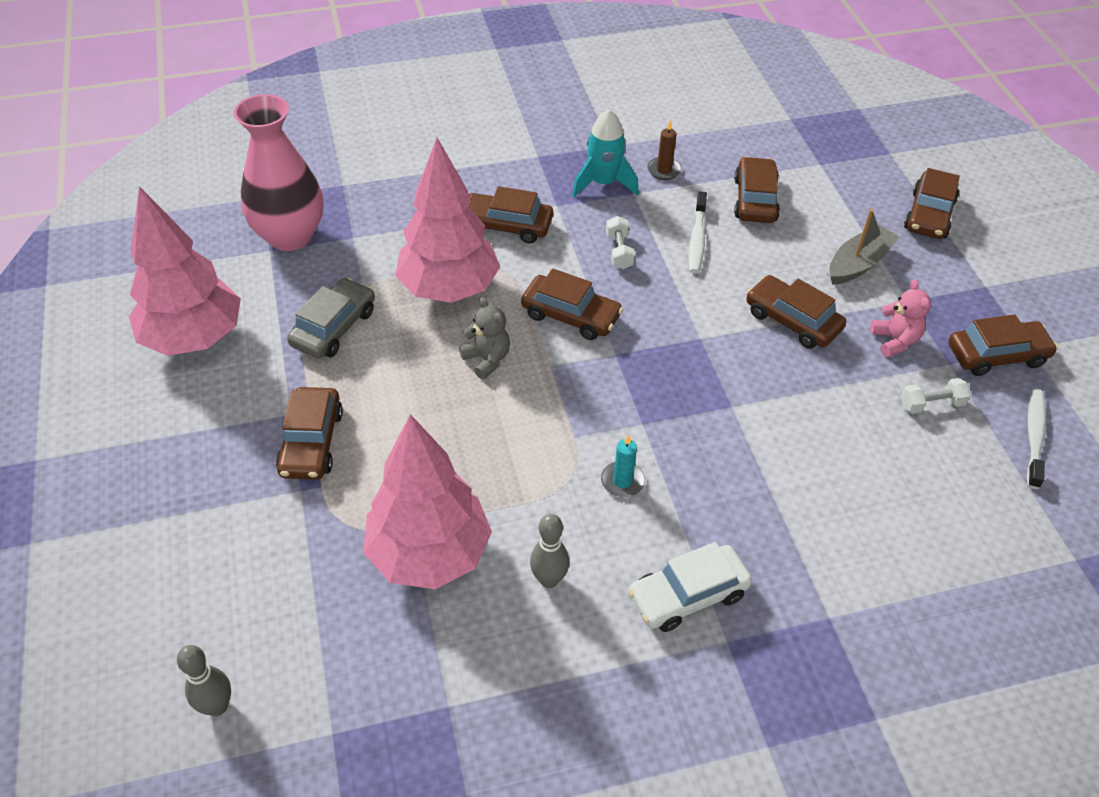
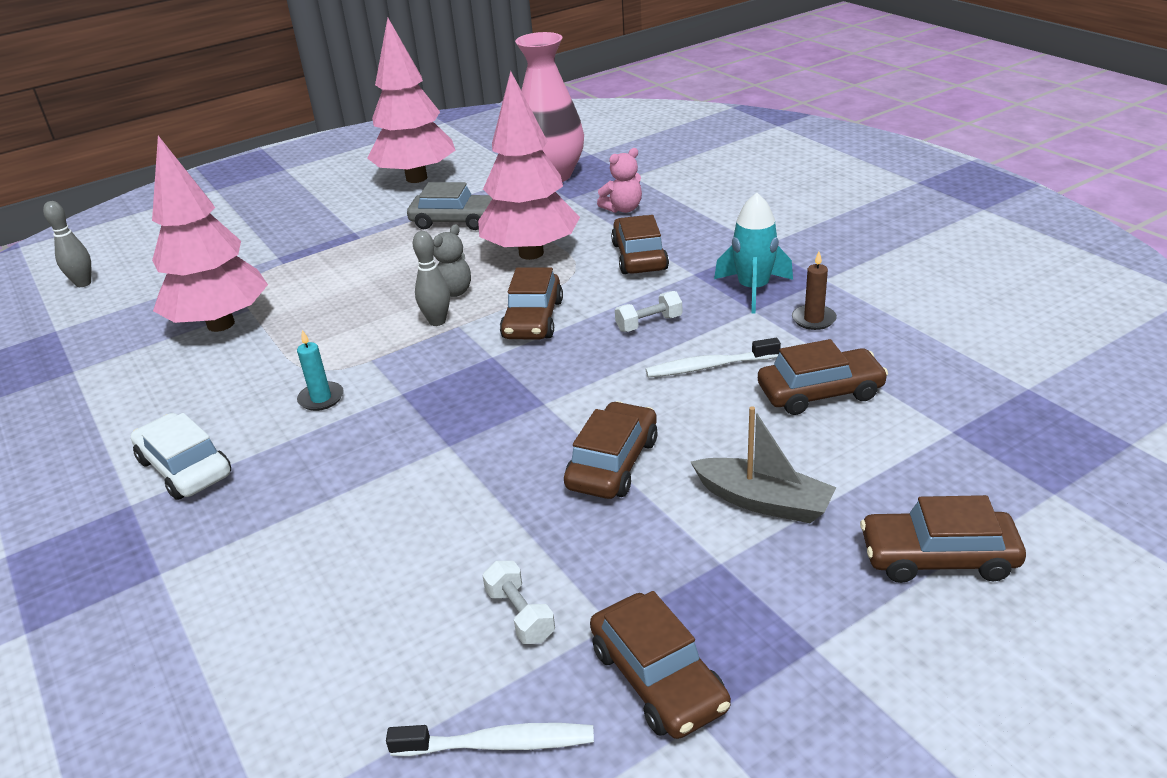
camera: 75 degrees right, 15 degrees down
brown car [276,387,343,479] -> none
grey bowling pin [530,514,569,588] -> grey bowling pin moved to [413,231,450,326]
pink teddy bear [870,279,931,357] -> pink teddy bear moved to [597,148,642,213]

